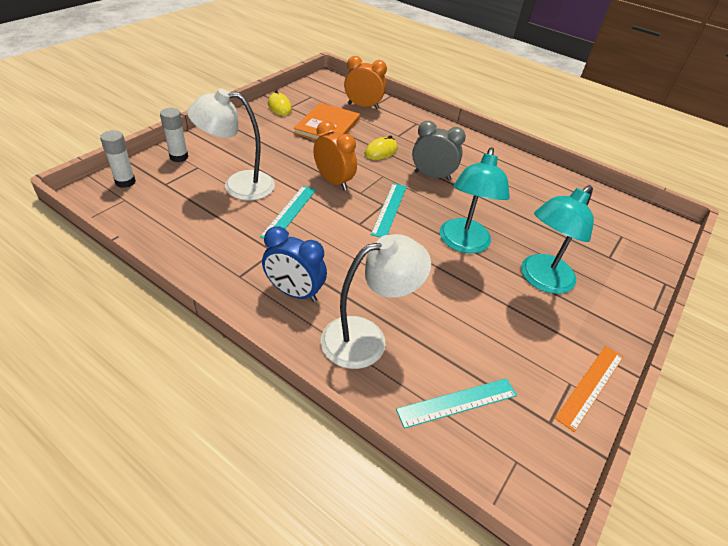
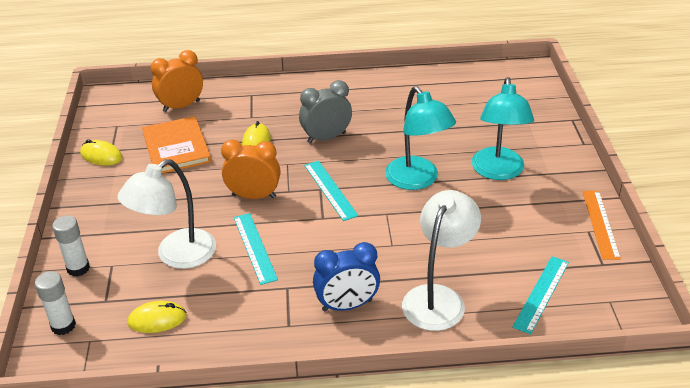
camera: 35 degrees left, 5 degrees down
none -> yellow mouse [127,301,187,333]

